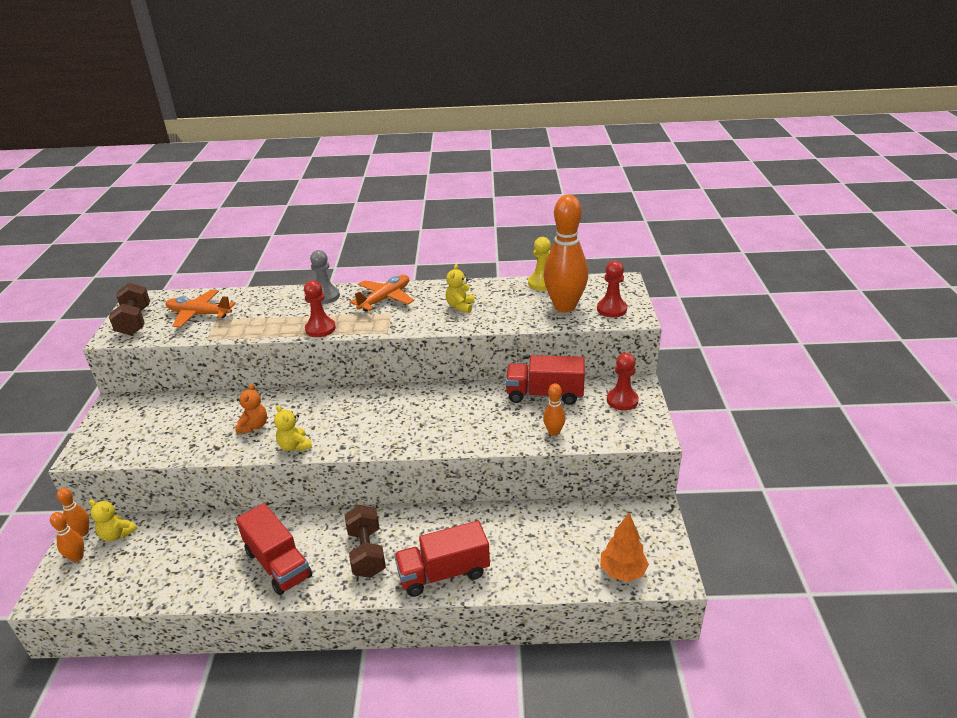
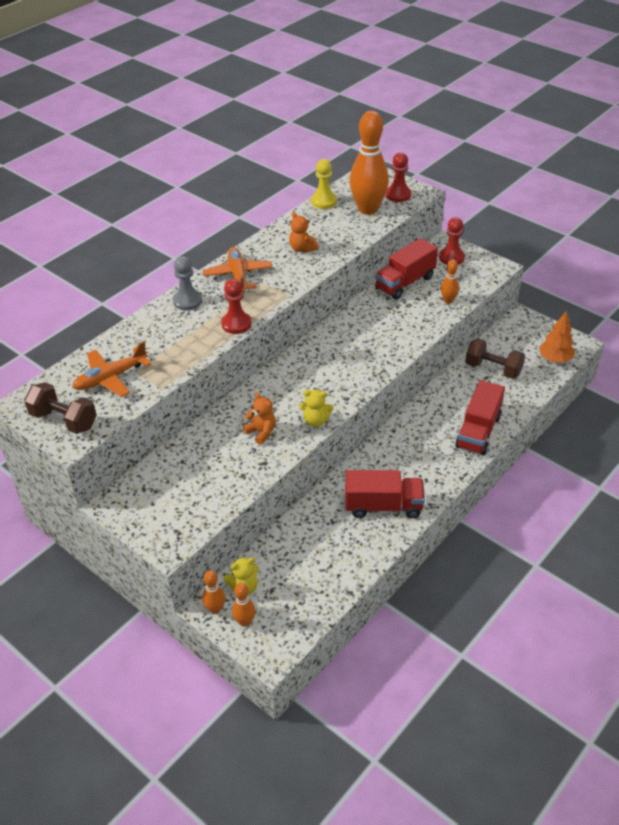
camera: 50 degrees left, 10 degrees up
brown dumbbell [345,505,386,578] -> brown dumbbell moved to [465,338,525,379]
yellow teddy bear [446,264,475,313] -> orange teddy bear [289,212,319,252]

